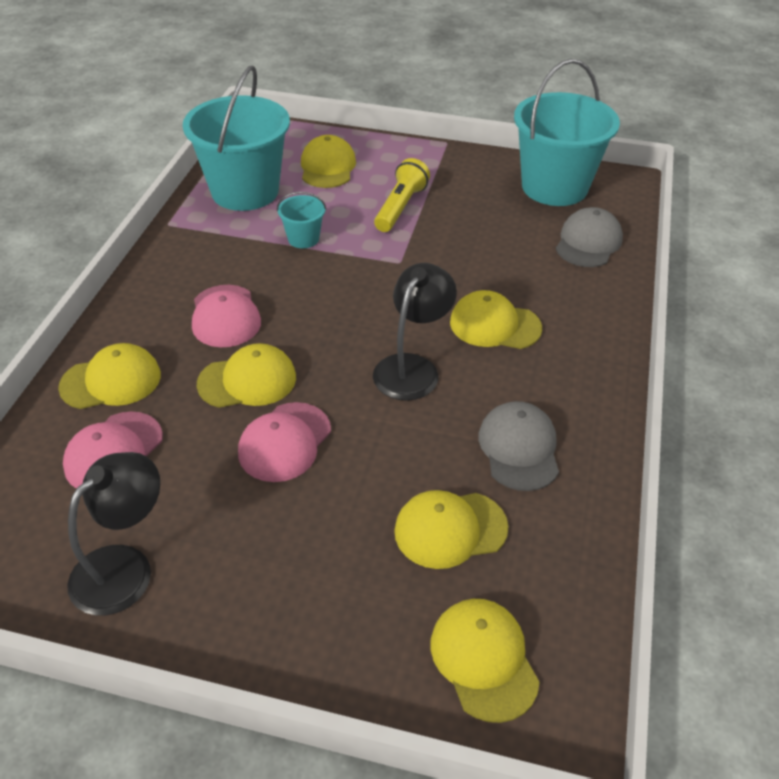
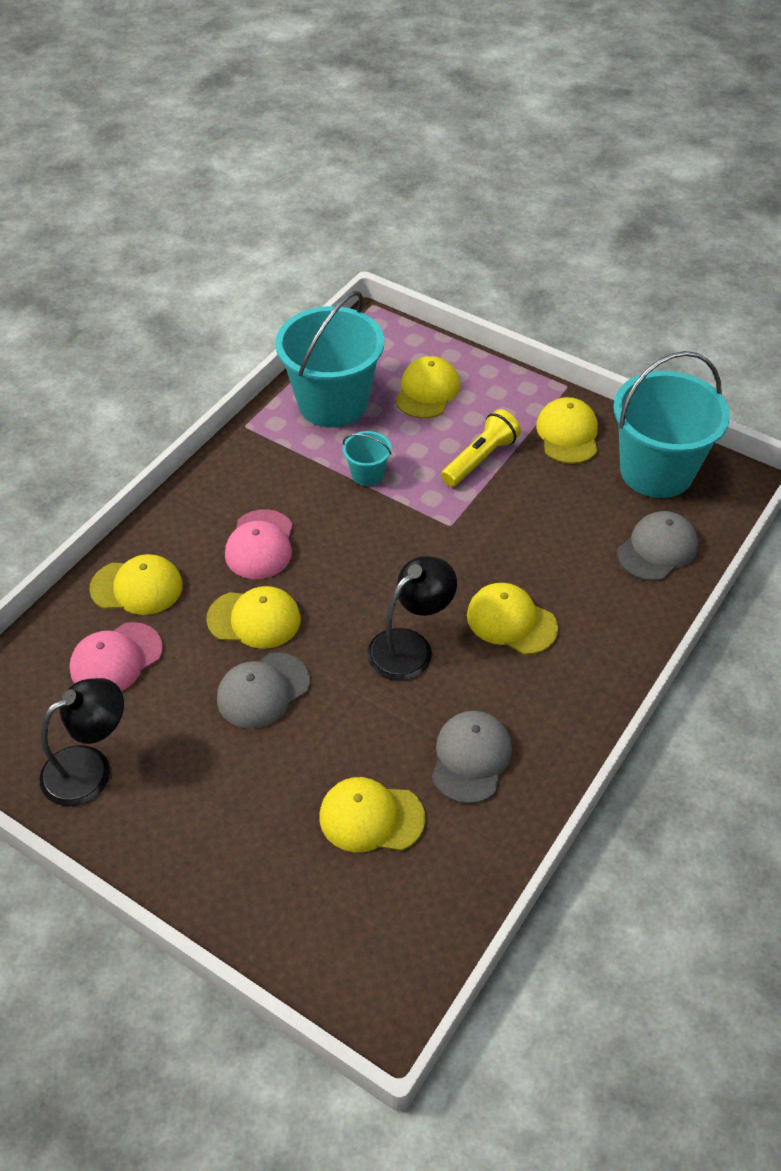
camera: 20 degrees right, 5 degrees up
pink cap [238,402,331,482] -> grey cap [217,652,310,729]
yellow cap [431,599,540,723] -> yellow cap moved to [536,397,598,464]

